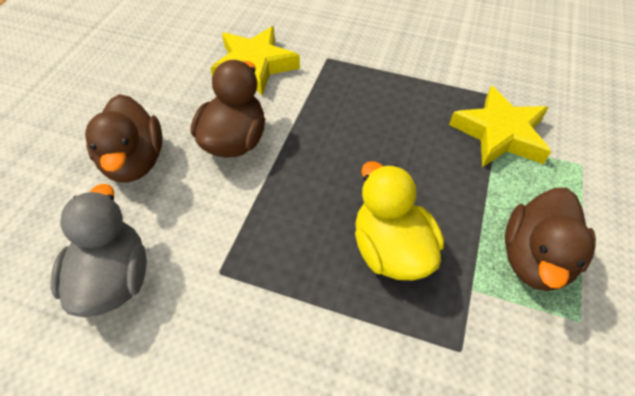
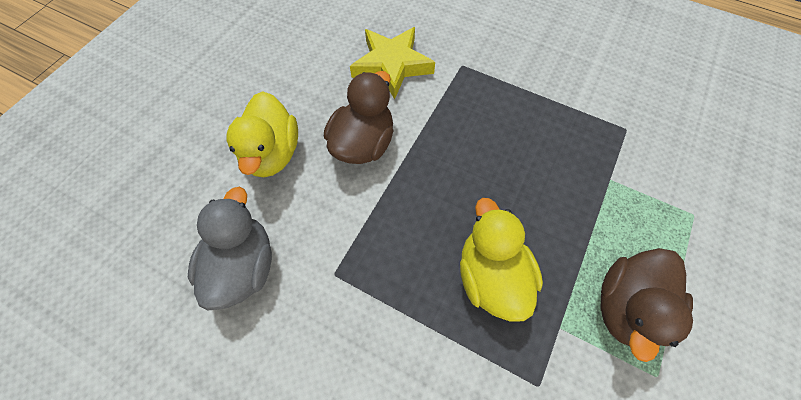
camera: 10 degrees right, 10 degrees up
brown duck [85,94,163,182] -> yellow duck [226,91,298,177]
yellow star [449,86,552,167] -> none

